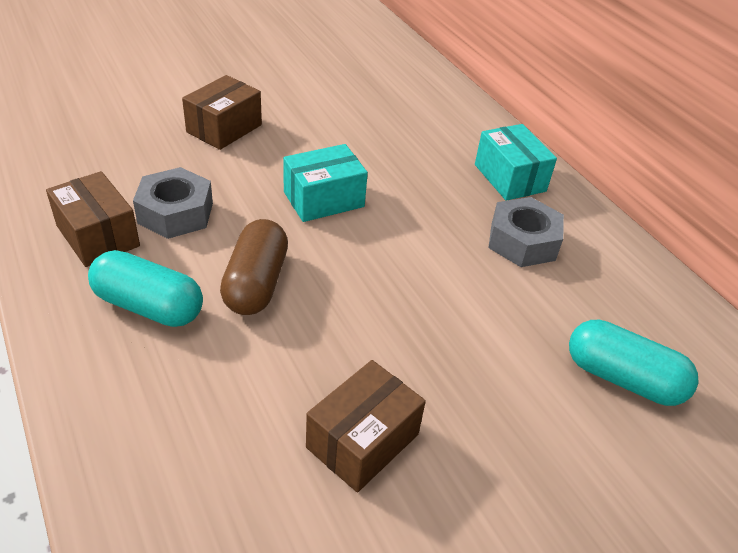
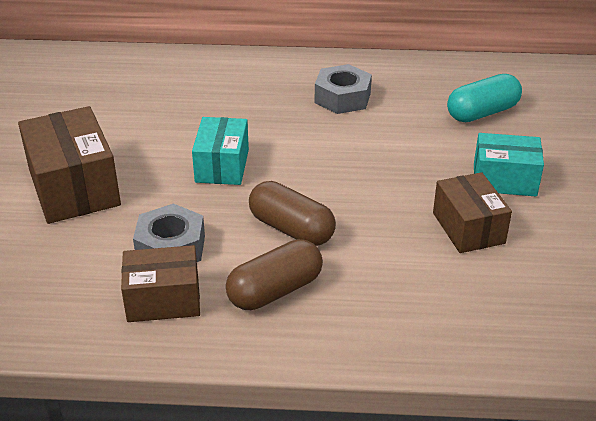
camera: 55 degrees left, 5 degrees down
turquoise capsule [88,250,203,327] -> brown capsule [226,239,323,310]
brown box [182,75,262,150] -> brown box [18,106,121,224], size x1.53
turquoise box [475,124,557,201] -> turquoise box moved to [474,133,544,196]

